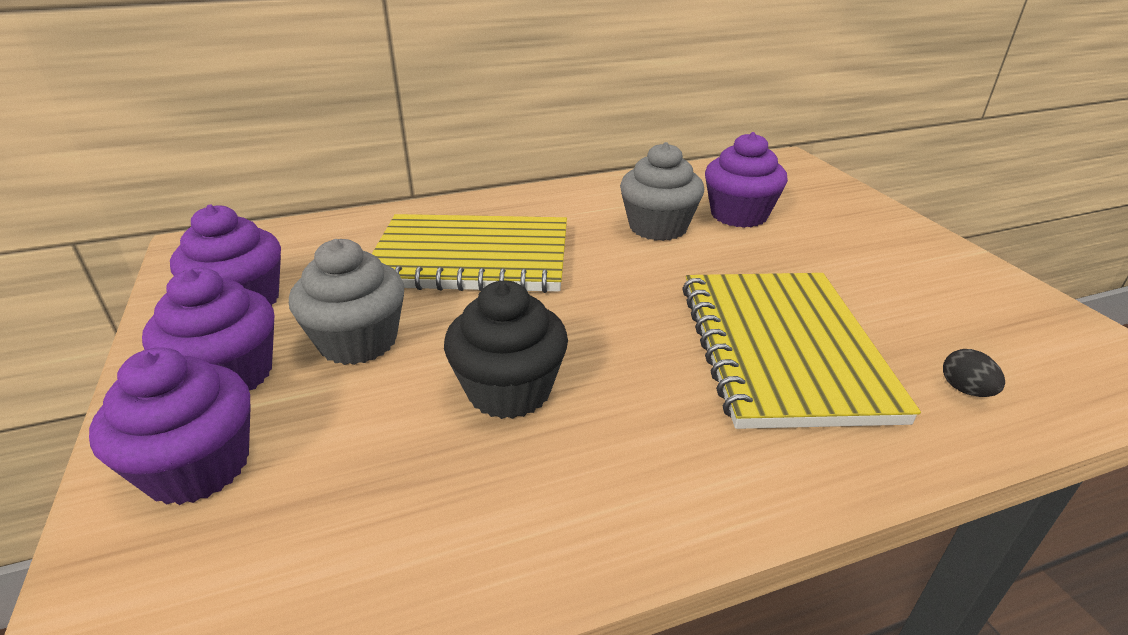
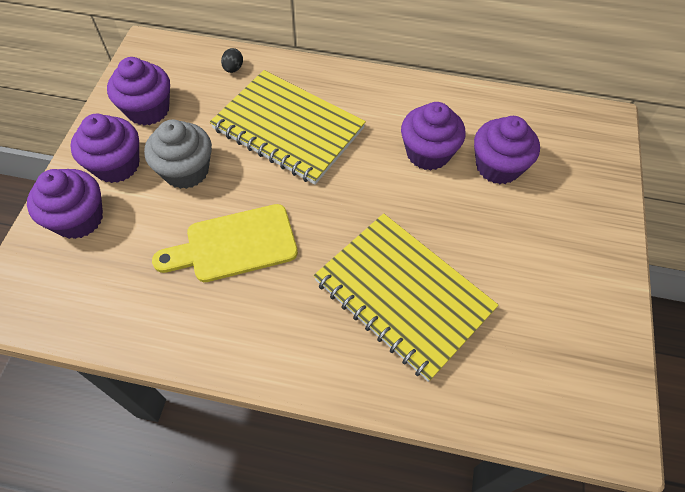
camera: 30 degrees right, 25 degrees up
black cupcake [444,281,568,419] -> yellow cutting board [152,204,298,282]
grey cupcake [620,142,704,241] -> purple cupcake [401,102,466,171]
yellow notebook [682,273,921,429] -> yellow notebook turned 75 degrees counterclockwise [314,213,499,382]
black egg [943,349,1005,397] -> black egg moved to [221,48,243,73]

